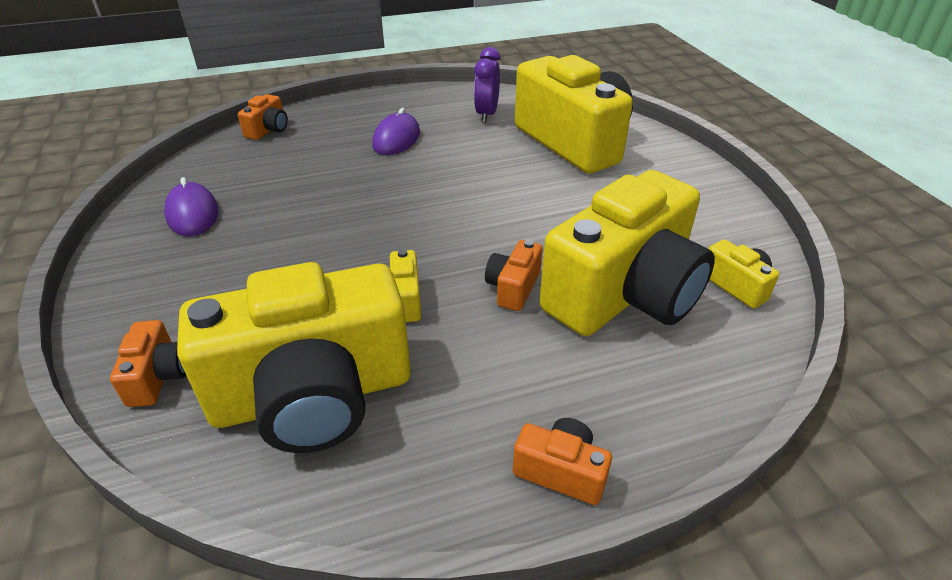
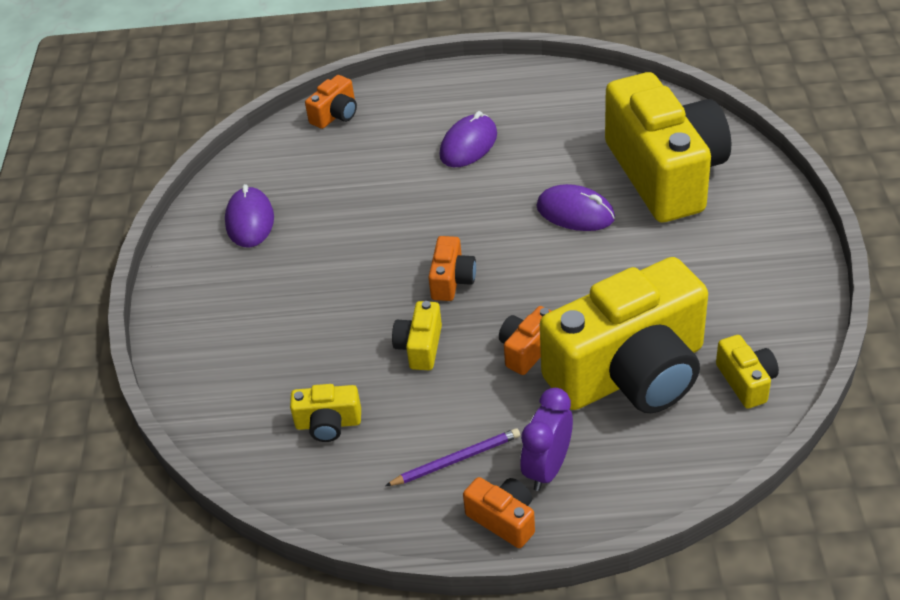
camera: 20 degrees right, 5 degrees up
orange camera [110,320,186,407] -> orange camera moved to [428,236,476,301]
yellow camera [177,262,411,453] -> yellow camera [290,384,361,442], size x0.40
purple clock [474,47,501,123] -> purple clock moved to [520,388,573,491]
none -> purple pencil [385,428,520,486]
none -> purple mouse [536,184,615,231]

